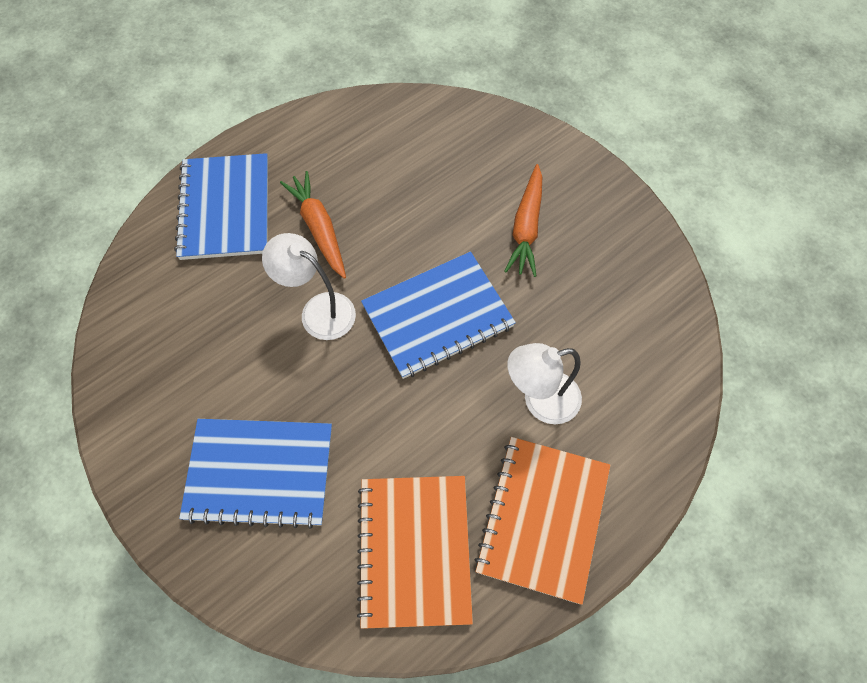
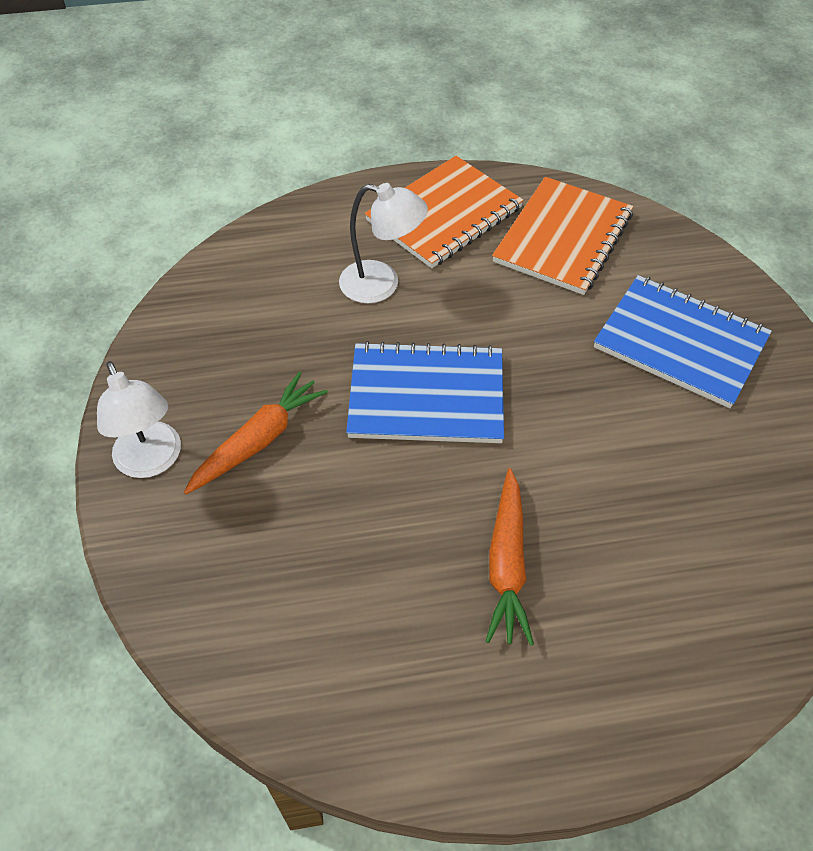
camera: 150 degrees left, 10 degrees down
blue notebook [174,153,268,260] -> none
white lamp [262,233,356,340] -> white lamp moved to [97,361,181,478]

